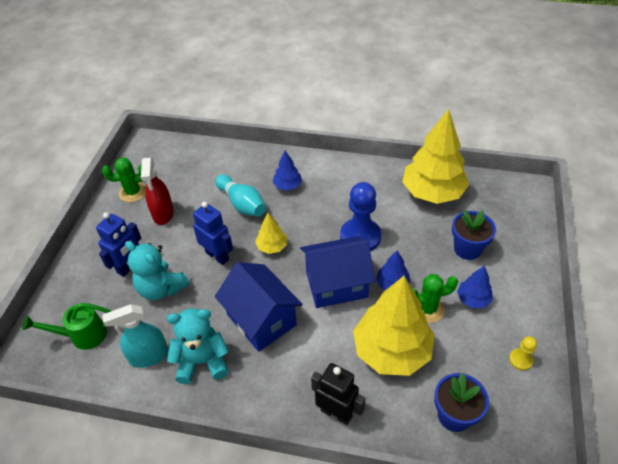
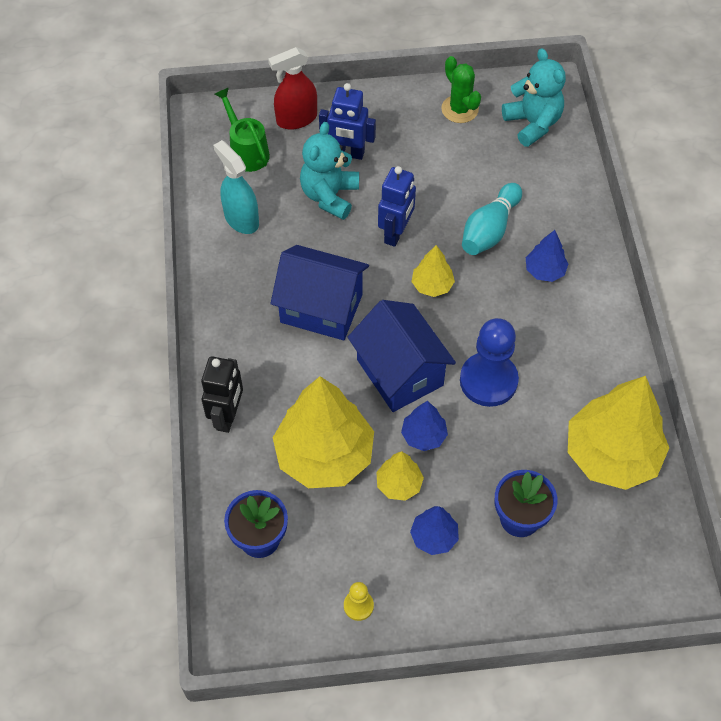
camera: 70 degrees right, 10 degrees up
red spray bottle [141,158,174,225] -> red spray bottle moved to [268,47,317,130]
turquoise teddy bear [167,308,229,384] -> turquoise teddy bear moved to [502,48,566,147]
blue house [215,262,303,352] -> blue house turned 75 degrees clockwise [271,245,369,340]
green cactus [412,274,458,323] -> yellow tree [376,451,424,501]

